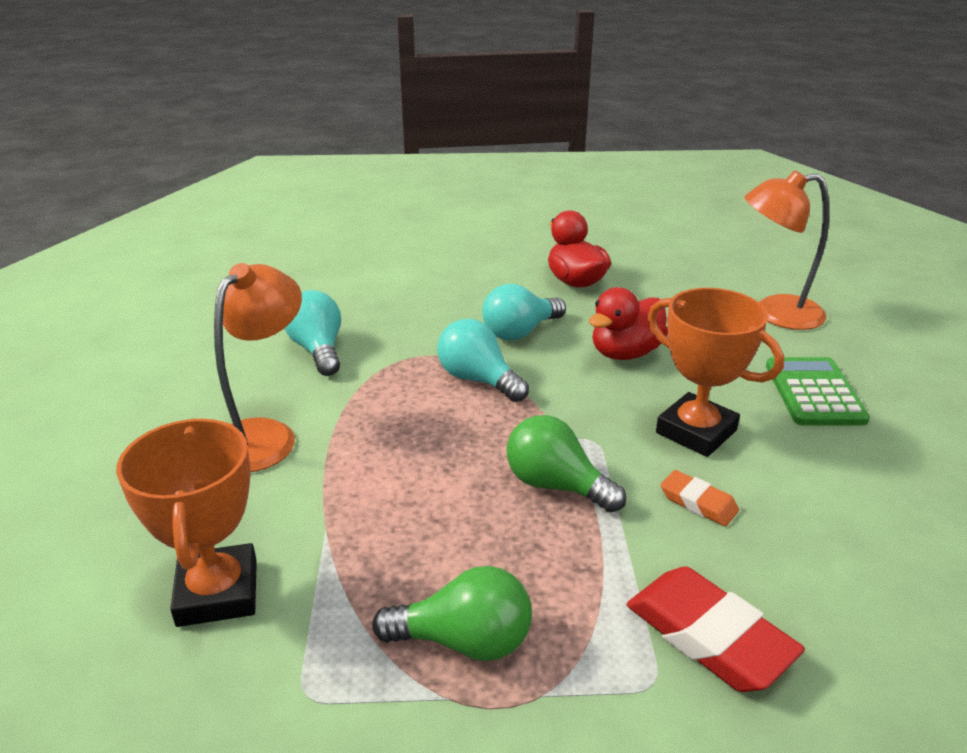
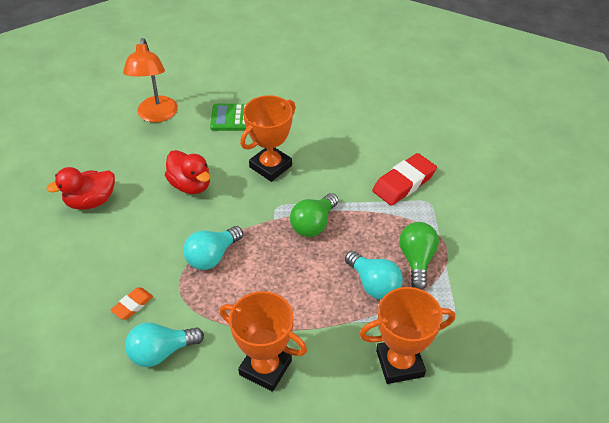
camera: 90 degrees left, 15 degrees up
orange lamp [214,263,302,472] -> orange trophy [220,291,307,392]
turquoise light bulb [482,284,566,341] -> turquoise light bulb moved to [345,251,403,300]
orange eraser [661,470,739,526] -> orange eraser moved to [111,287,153,320]

